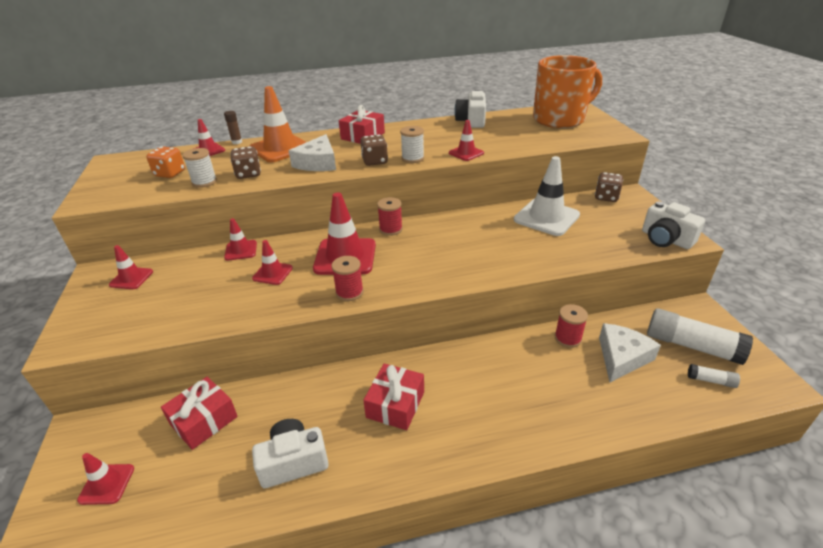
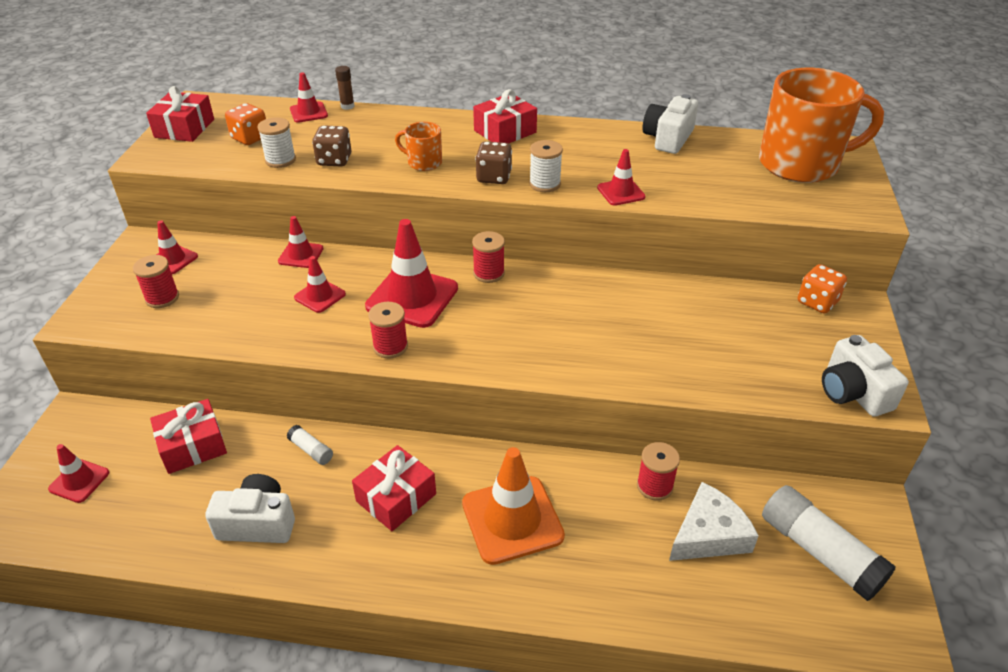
camera: 20 degrees right, 5 degrees up
orange traffic cone [250,86,306,162] -> orange traffic cone moved to [462,447,565,565]
white cheese [289,134,336,171] -> orange mug [395,122,442,171]
white traffic cone [514,156,580,236] -> none
brown dice [595,172,623,202] -> orange dice [798,264,847,314]
white glue stick [688,364,740,388] -> white glue stick moved to [287,425,333,465]
none -> red spool [133,255,179,308]
none -> red gift [146,86,214,142]

